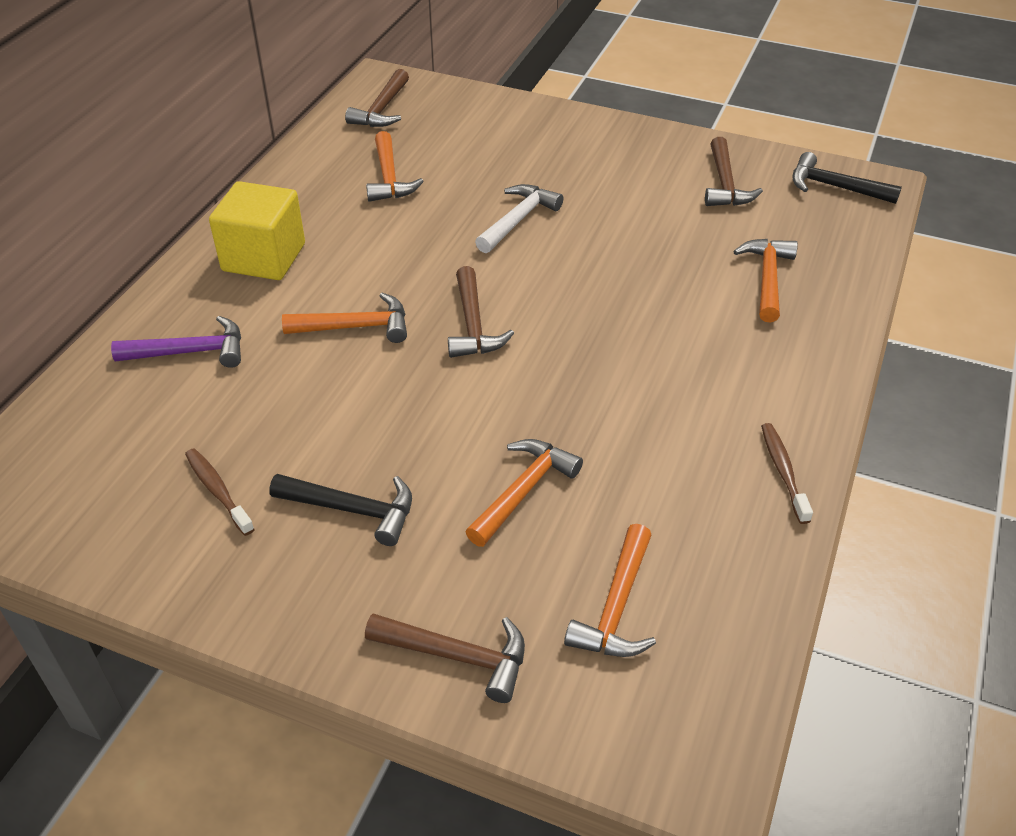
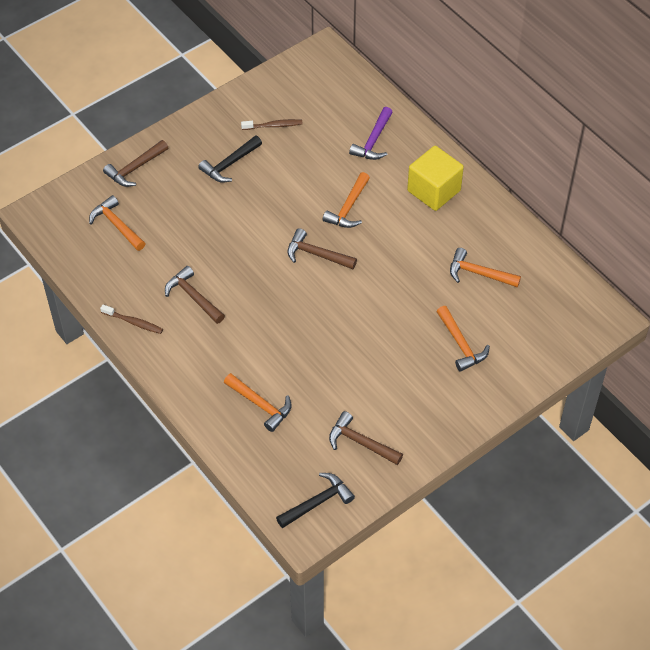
camera: 120 degrees right, 10 degrees up
brown hammer [345,69,409,127] -> brown hammer moved to [165,266,225,324]
orange hammer [466,439,583,547] -> orange hammer moved to [436,306,490,372]
white hammer [475,184,563,253] -> none

